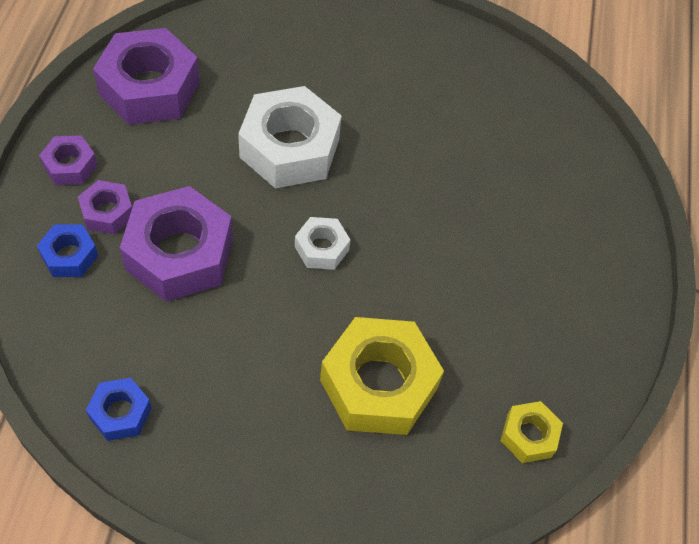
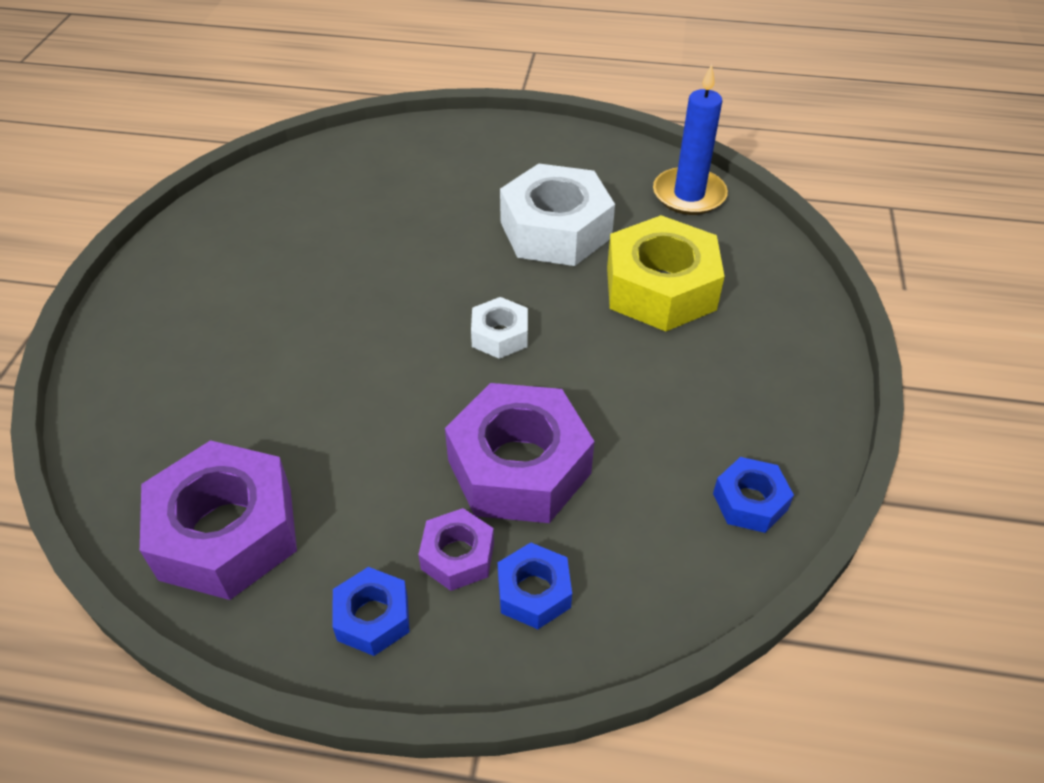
camera: 85 degrees left, 10 degrees down
purple nut [39,135,97,185] -> blue nut [332,567,410,656]
white nut [238,86,342,188] -> white nut moved to [500,163,615,266]
yellow nut [501,401,563,463] -> blue candle [653,64,728,215]

